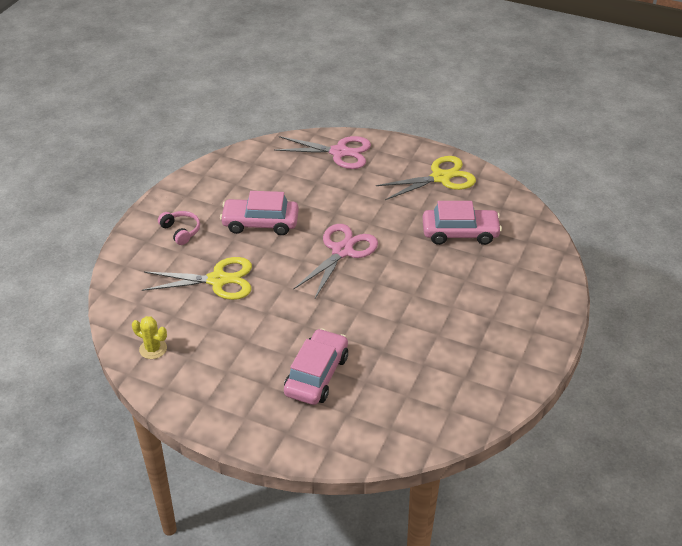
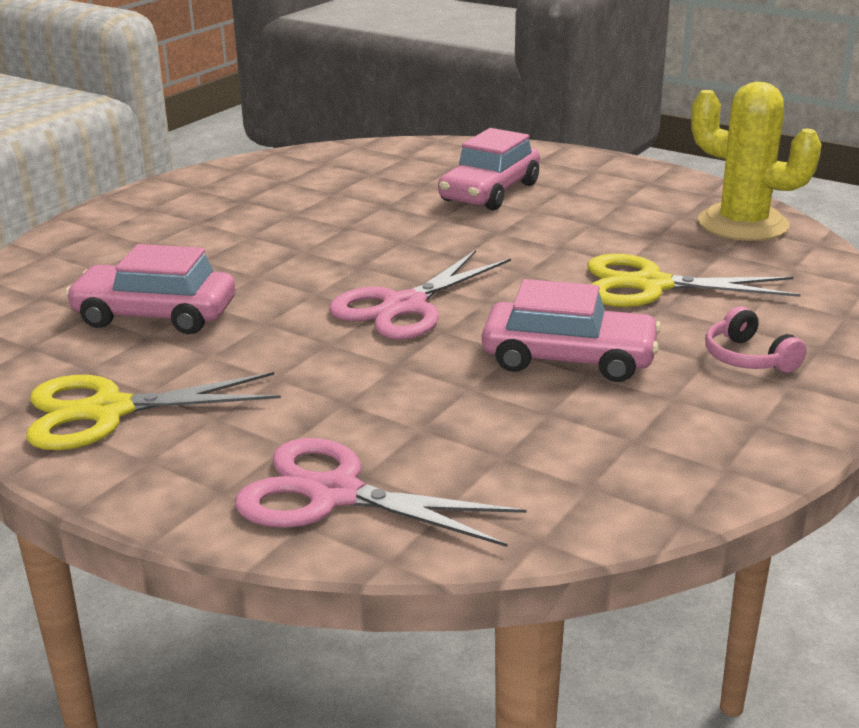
camera: 170 degrees left, 15 degrees down
yellow cactus [132,316,167,359] -> yellow cactus [691,82,822,241], size x2.03

